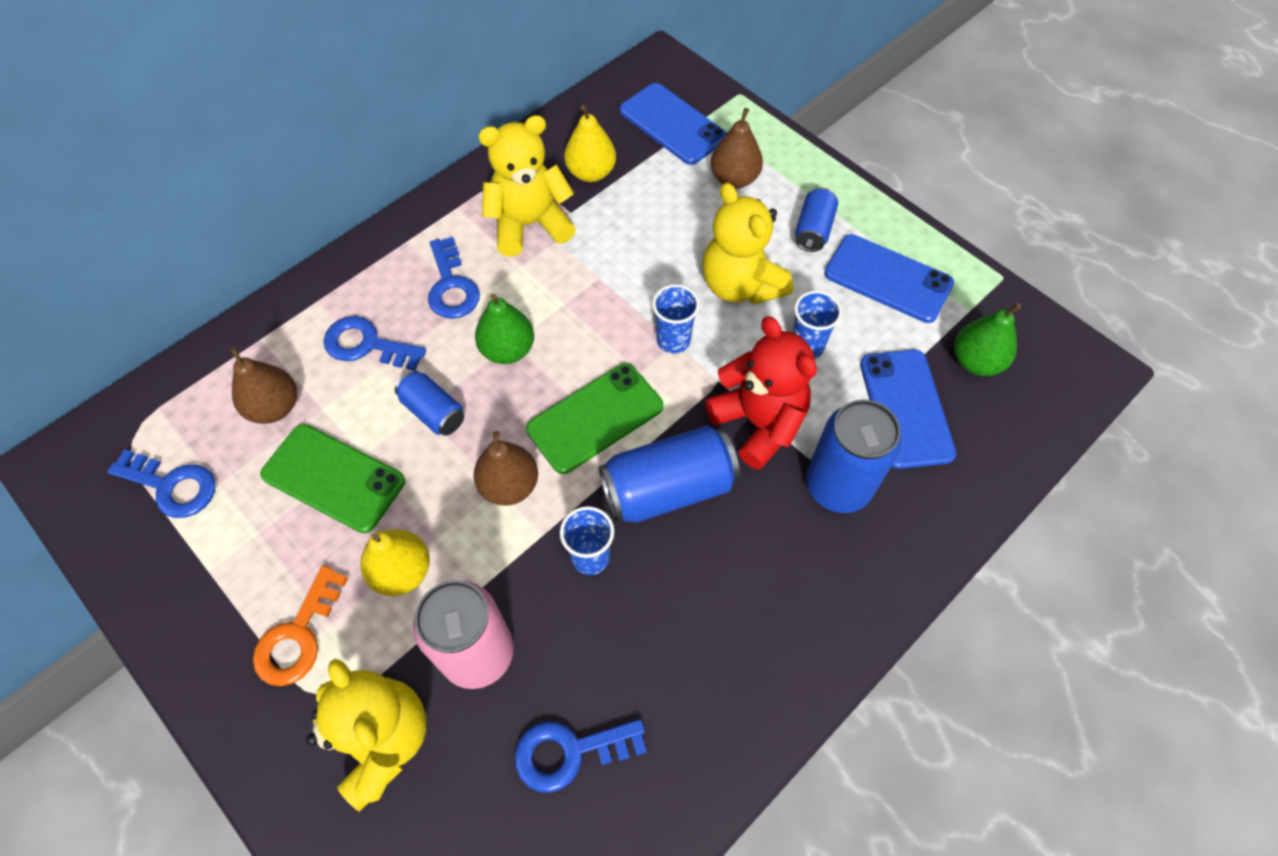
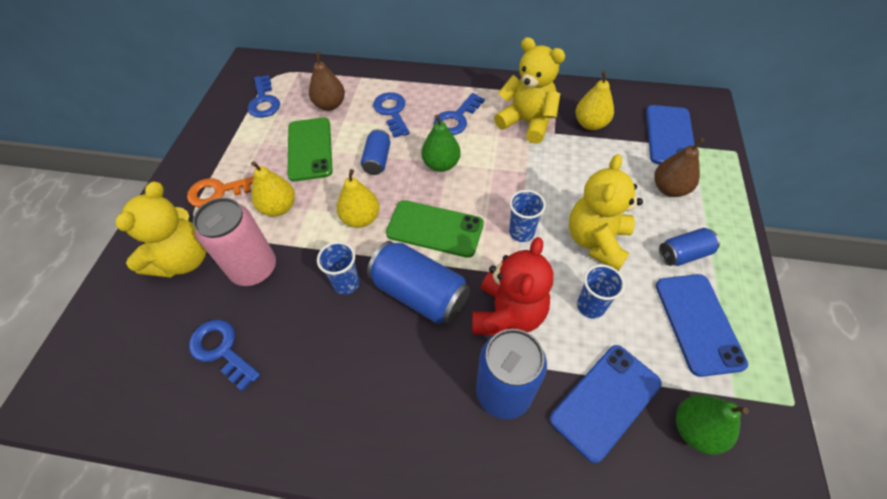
camera: 55 degrees right, 5 degrees down
brown pear [474,431,538,506] -> yellow pear [336,169,380,228]

